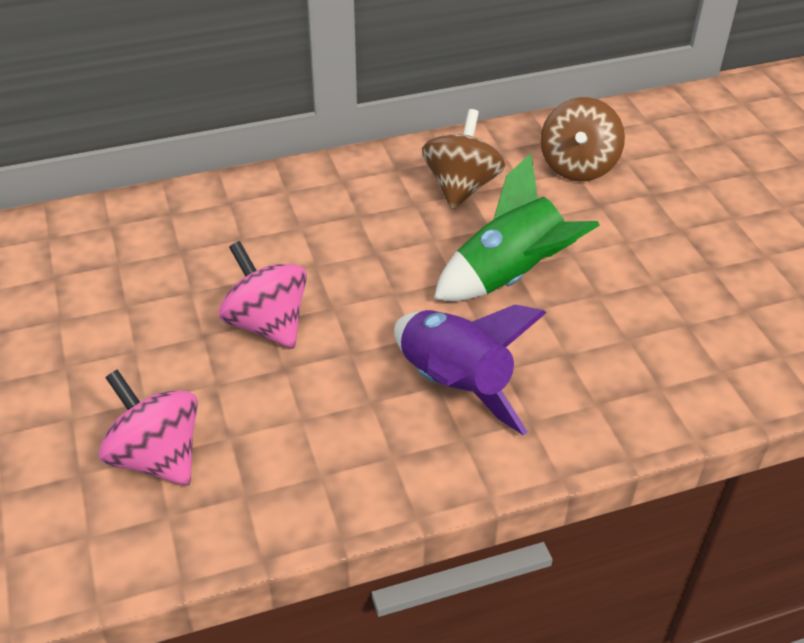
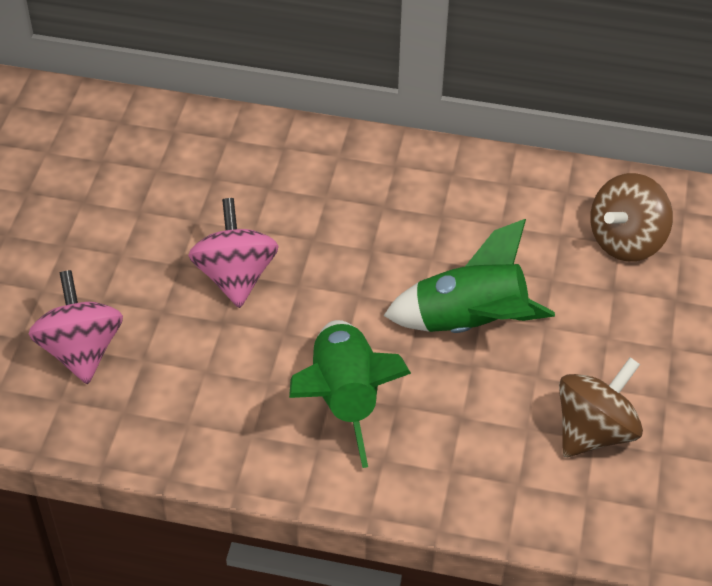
camera: 30 degrees right, 5 degrees up
purple rocket [394,304,546,436] -> green rocket [289,320,411,468]
brown spinning top [422,109,505,210] -> brown spinning top moved to [559,357,643,457]

